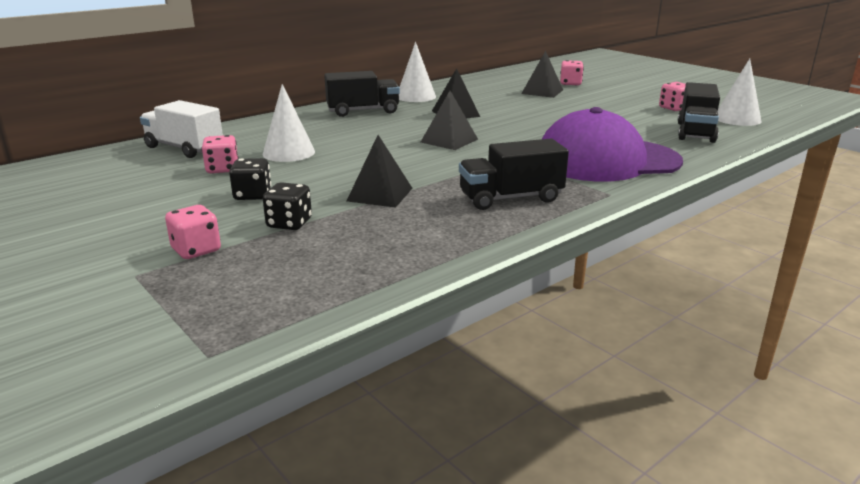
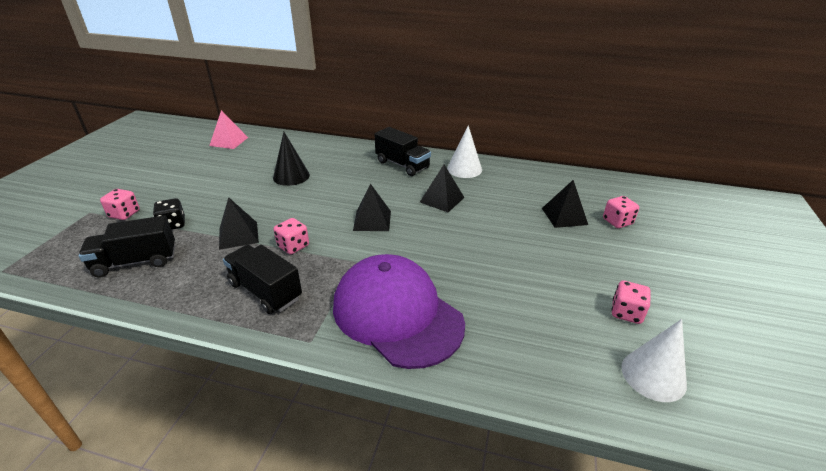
camera: 55 degrees right, 10 degrees up
white truck [140,100,223,158] -> none
pink dice [202,135,239,173] -> pink dice moved to [273,218,309,254]
black dice [229,158,271,200] -> none
white cone [263,84,315,162] -> black cone [273,132,310,186]
black truck [678,82,720,143] -> black truck moved to [79,215,175,277]
none -> pink pyramid [209,110,248,149]

